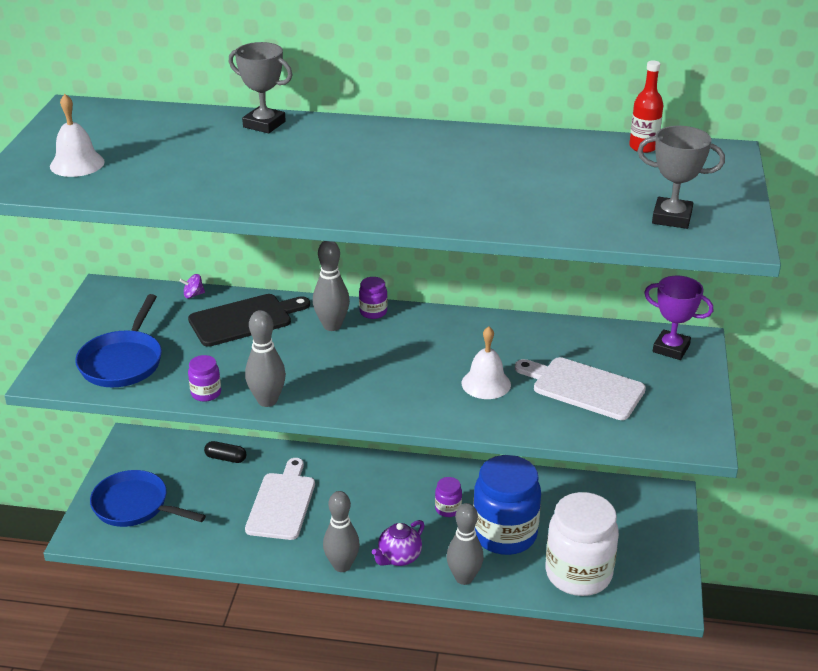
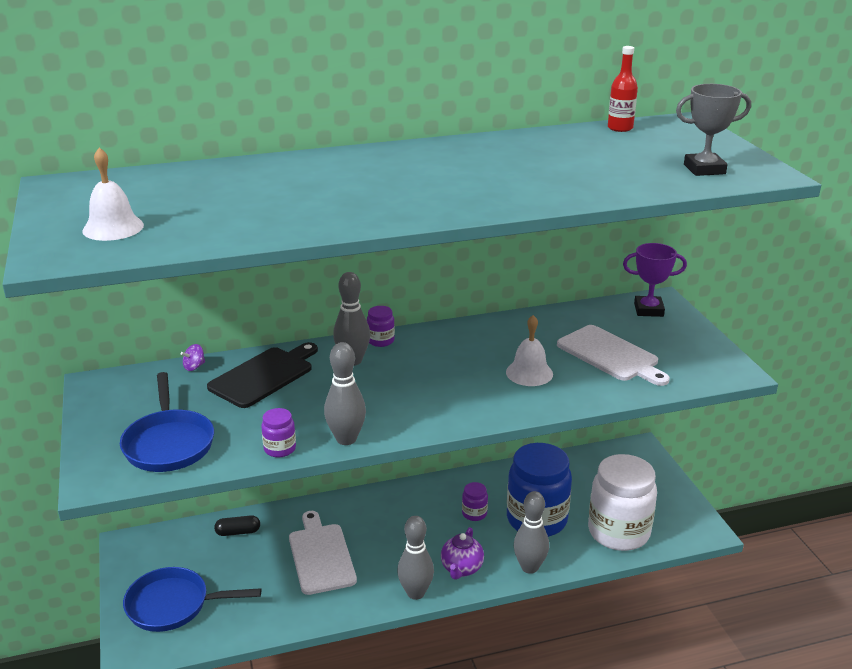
camera: 25 degrees left, 5 degrees down
grey trophy [229,42,292,133] -> none
white cutting board [515,357,646,420] -> white cutting board turned 135 degrees counterclockwise [557,325,670,386]

